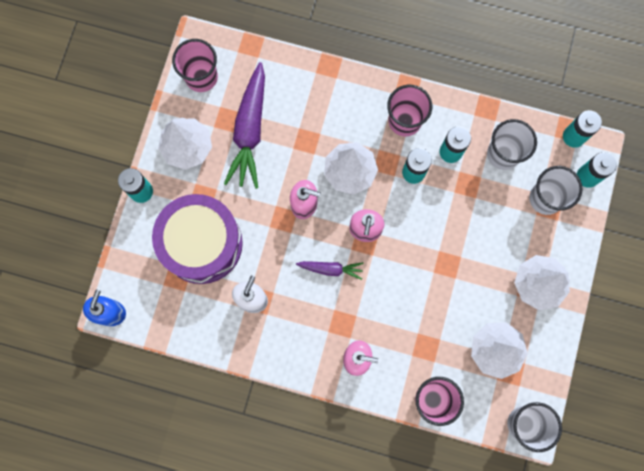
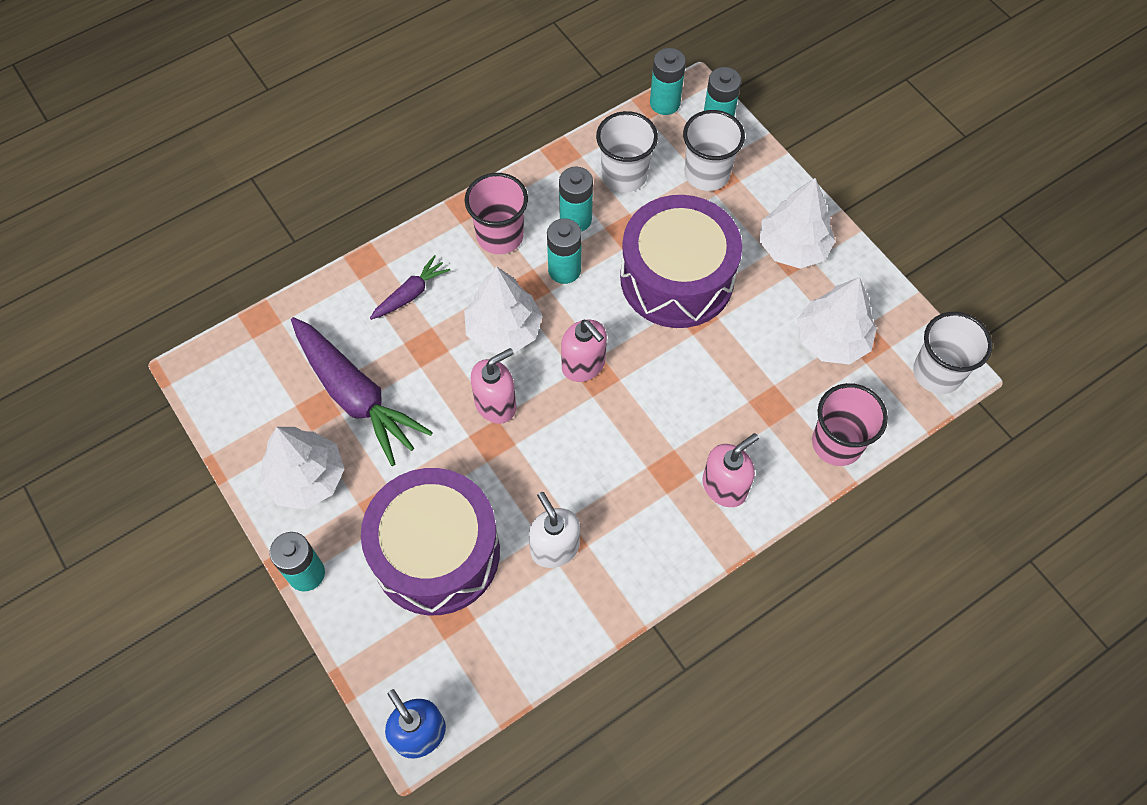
camera: 50 degrees left, 15 degrees down
pink cup [172,39,218,92] -> none
purple carrot [296,261,364,280] -> purple carrot moved to [370,255,450,320]
none -> purple drum [620,195,742,328]

